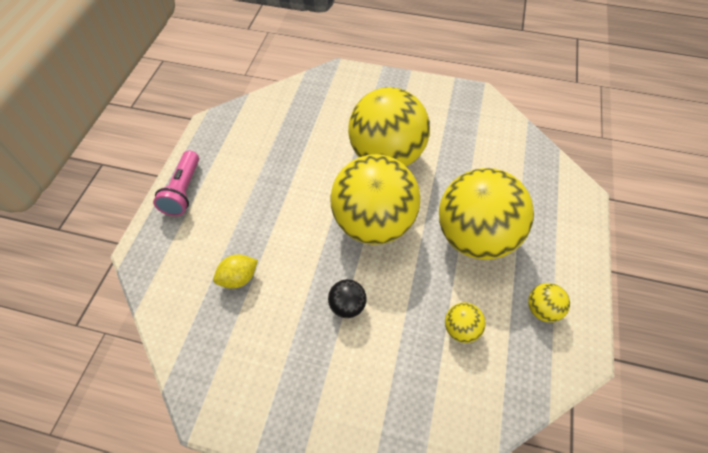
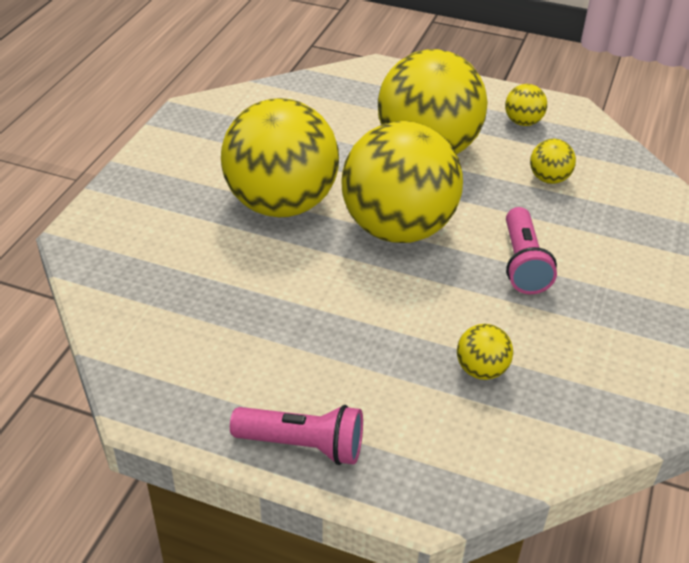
camera: 85 degrees left, 15 degrees down
yellow lemon [213,255,258,288] -> yellow ball [457,324,513,380]
black ball [328,279,367,318] -> pink flashlight [506,207,557,294]

